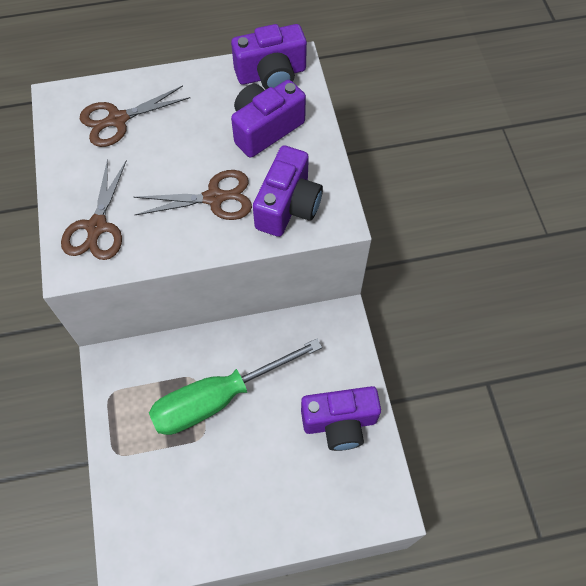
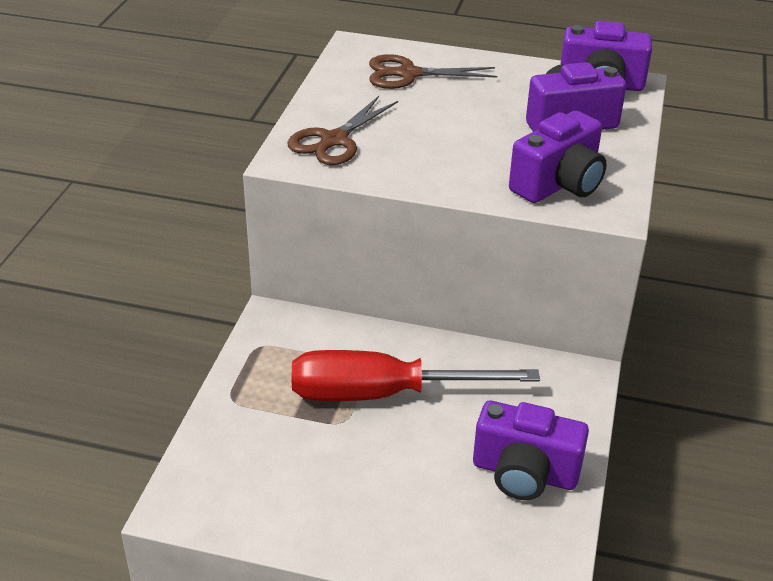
camera: 25 degrees right, 25 degrees down
brown scissors [134,170,252,220] -> none
green screwdriver [149,339,322,435] -> red screwdriver [291,350,540,401]

